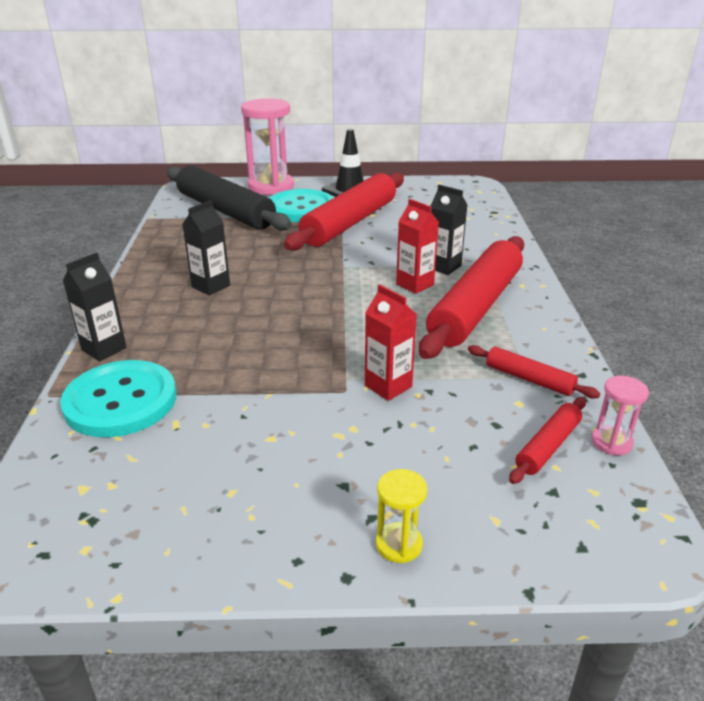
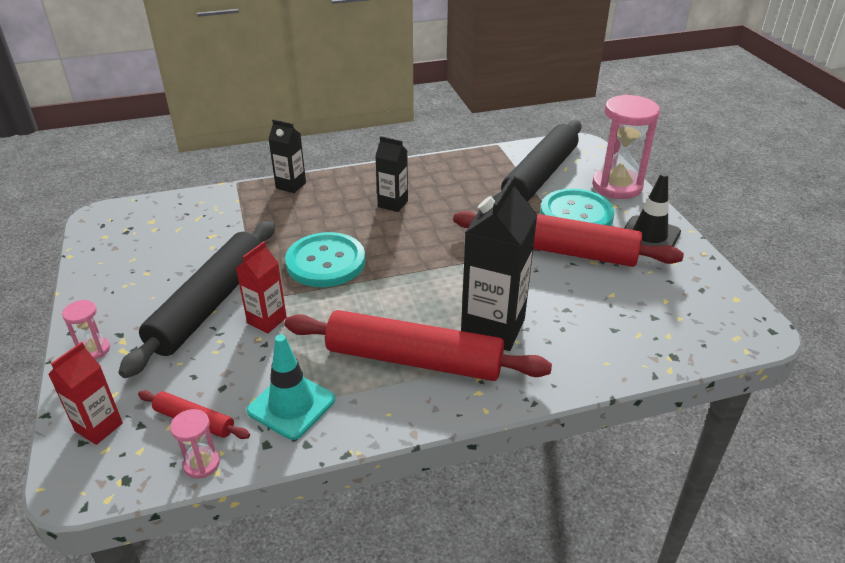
camera: 75 degrees right, 5 degrees up
turquoise button [60,360,176,437] -> turquoise button moved to [285,232,365,287]
yellow hourglass [376,469,427,563] -> pink hourglass [62,300,110,360]
red carton [396,199,439,294] -> red carton moved to [48,342,123,445]
black carton [431,185,467,275] -> black carton [461,175,537,351], size x1.80
red rolling pin [468,345,600,399] -> turquoise traffic cone [247,334,335,440]
none -> black rolling pin [118,220,275,378]

